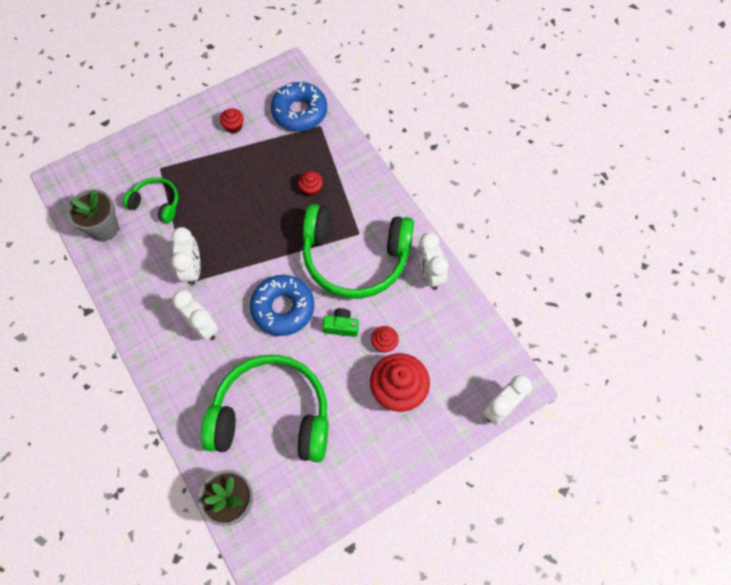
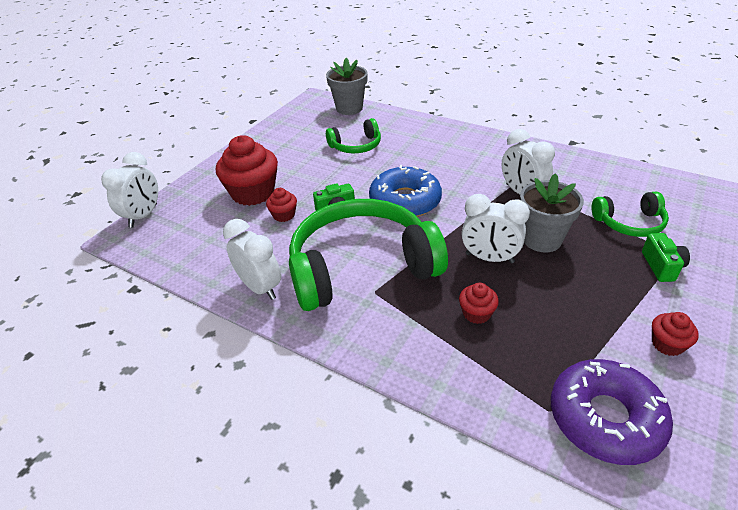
camera: 155 degrees right, 25 degrees down
grey flower pot [67,189,119,241] -> grey flower pot moved to [520,173,584,252]
white clock [172,290,218,340] -> white clock moved to [462,194,530,263]
green headphones [201,355,329,462] -> green headphones [326,118,381,153], size x0.48
blue donut [271,82,327,131] -> purple donut [551,359,673,465]
none -> green camera [642,233,690,282]

